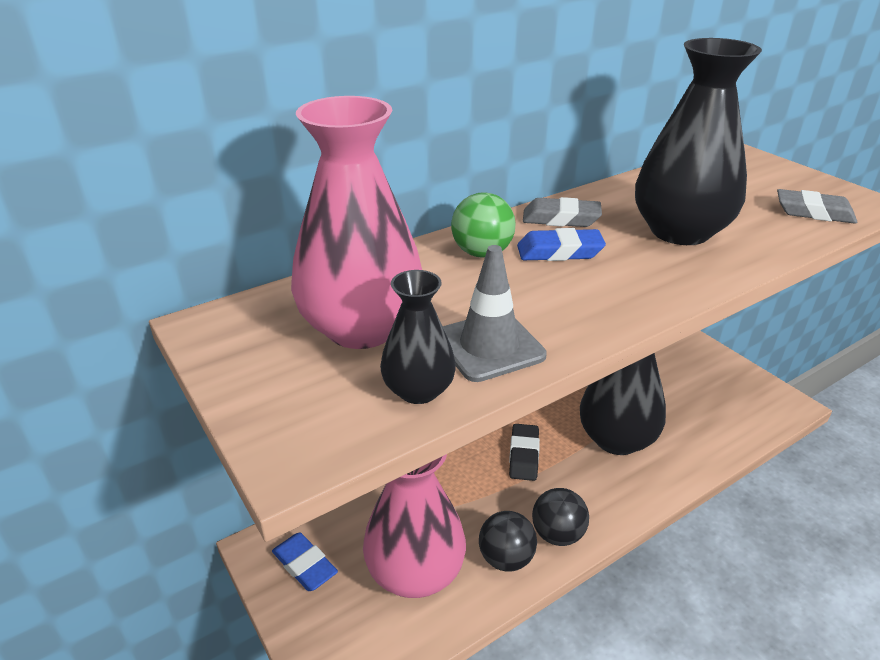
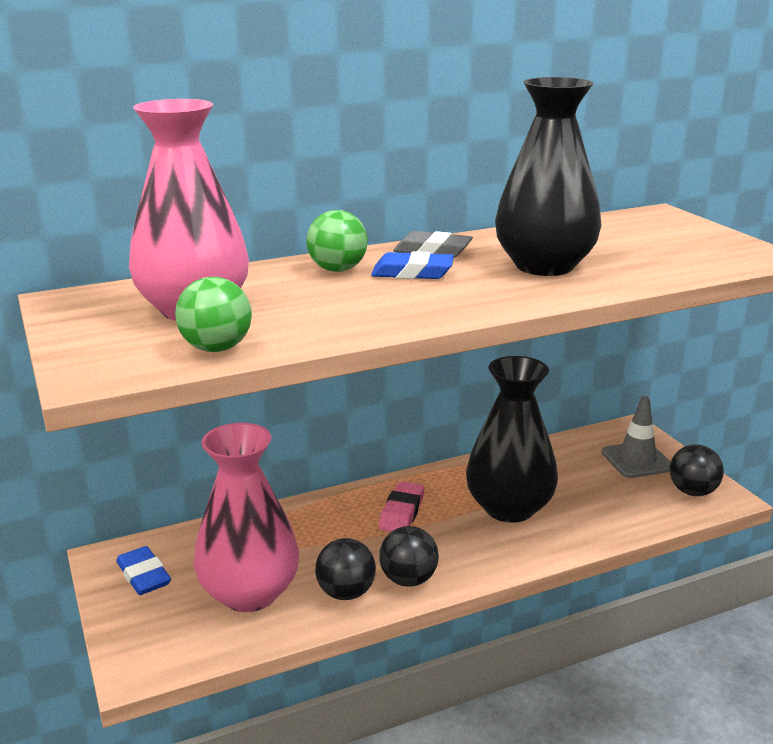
camera: 10 degrees right, 10 degrees down
black vase [380,270,456,404] -> green ball [175,277,252,352]
grey traffic cone [443,245,547,382] -> grey traffic cone moved to [601,396,671,478]
black eraser [509,424,540,481] -> pink eraser [379,481,424,532]
grey eraser [777,189,857,224] -> none
none -> black ball [670,444,724,496]

